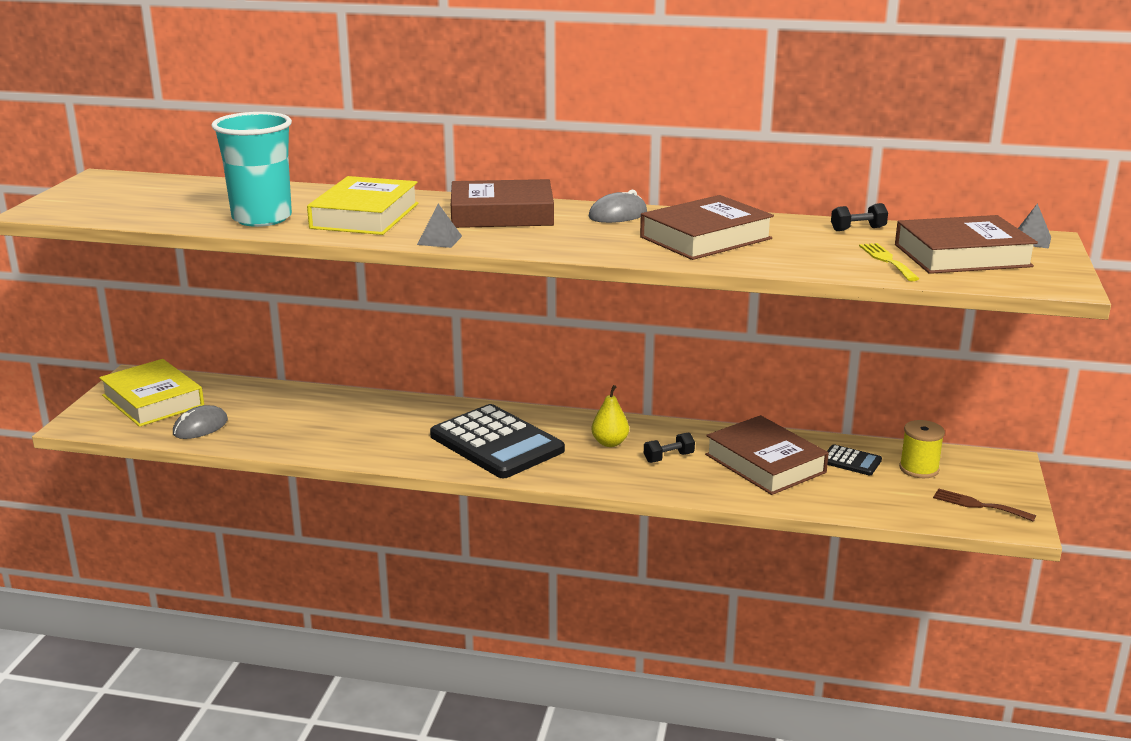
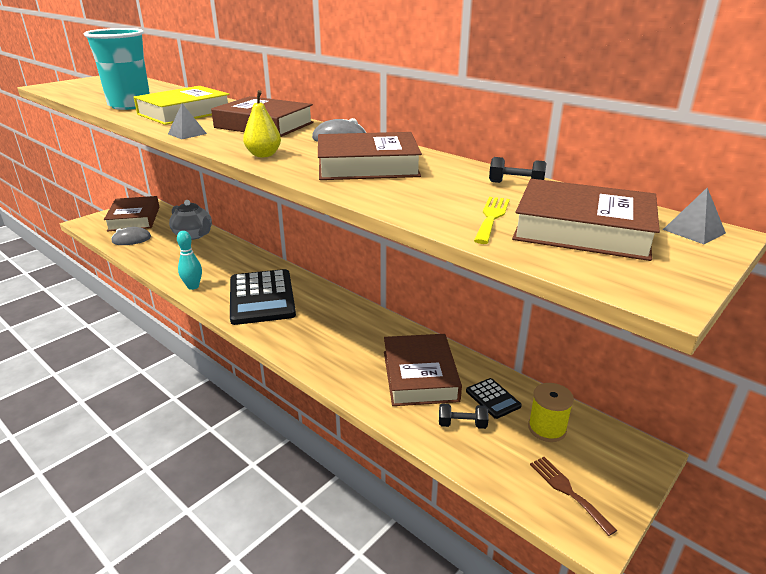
camera: 30 degrees right, 5 degrees up
yellow book [99,359,204,427] -> brown book [104,196,159,231]
yellow pear [591,385,629,447] -> yellow pear moved to [243,90,281,157]
black dumbbell [644,432,695,463] -> black dumbbell moved to [439,403,489,429]
none -> grey teapot [169,200,212,240]
none -> turquoise bowling pin [177,231,202,290]

